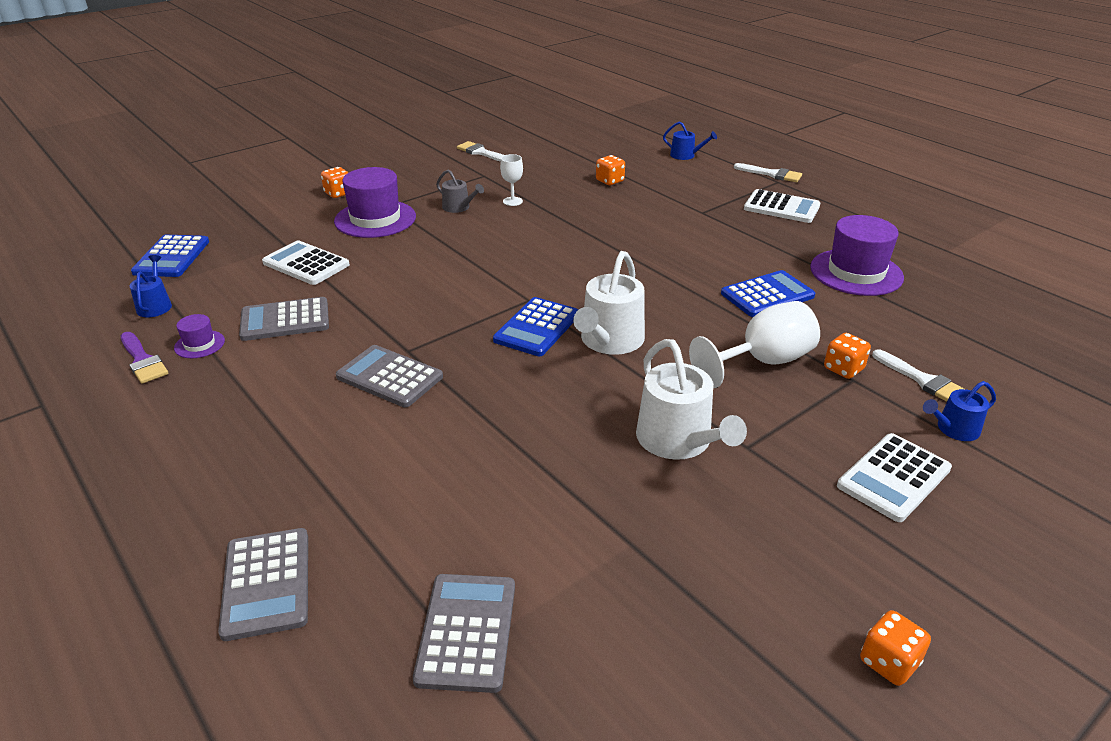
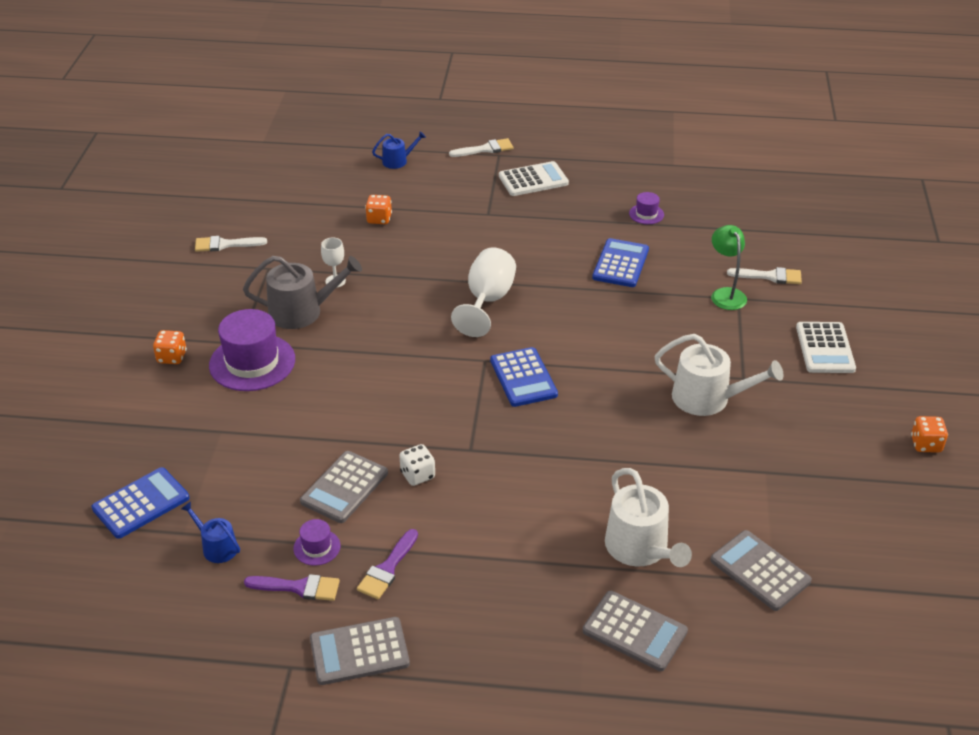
camera: 45 degrees left, 5 degrees up
blue calculator [131,235,209,277] -> blue calculator turned 90 degrees counterclockwise [91,467,190,539]
white calculator [262,240,350,285] -> none
grey calculator [336,345,443,408] -> grey calculator moved to [310,617,410,685]
grey watering can [436,170,484,213] -> grey watering can [243,256,362,329], size x1.82
white watering can [573,251,645,355] -> white watering can moved to [605,468,692,567]
white goblet [689,301,820,388] -> white goblet moved to [451,248,516,337]
purple hat [810,215,904,296] -> purple hat [629,192,664,224], size x0.47
orange dice [824,333,871,379] -> green lamp [711,225,747,310]
blue watering can [923,381,996,441] -> none
none -> purple brush [357,529,418,599]
none -> white dice [399,444,435,486]

